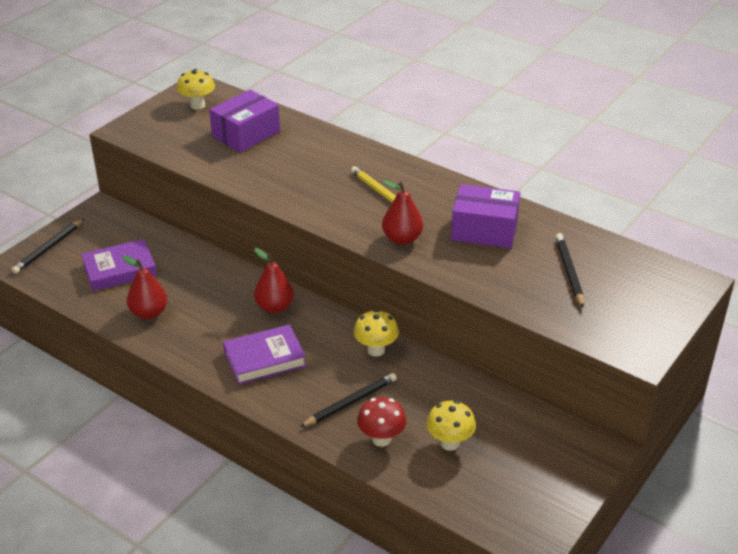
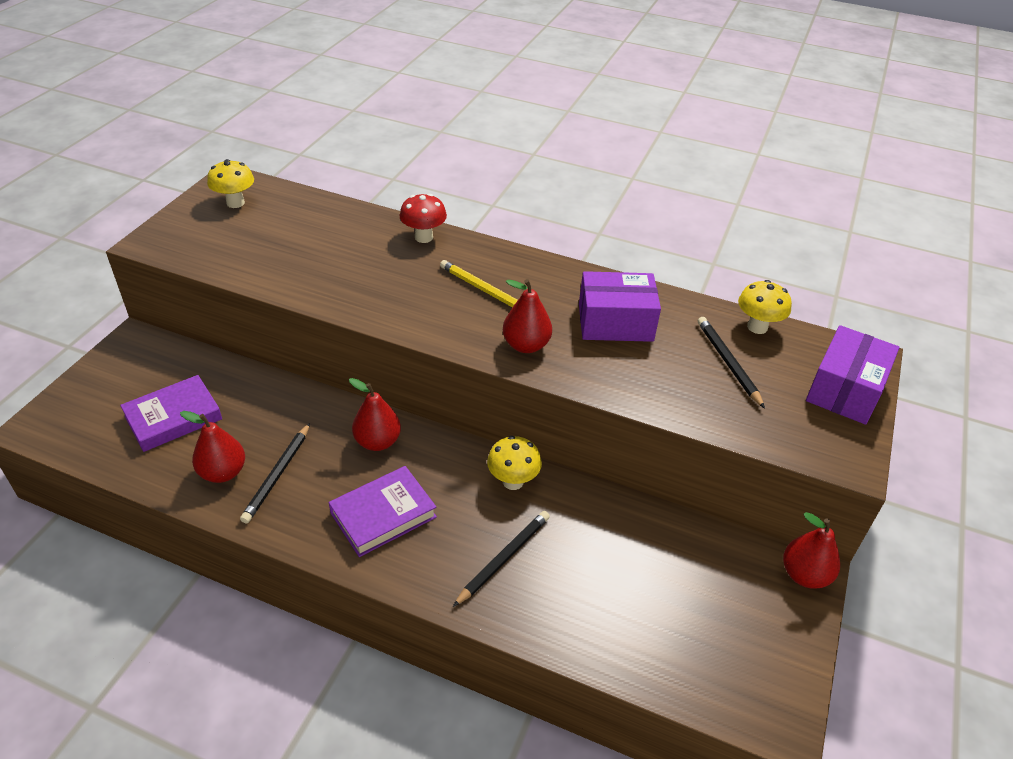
camera: 15 degrees left, 5 degrees up
black pencil [12,219,84,274] -> black pencil moved to [240,423,310,524]
purple box [209,90,280,153] -> purple box moved to [806,325,899,425]
red mushroom [357,397,407,447] -> red mushroom moved to [399,194,447,243]
yellow mushroom [426,401,476,451] -> yellow mushroom moved to [738,280,792,334]
none -> red pear [783,512,840,589]

